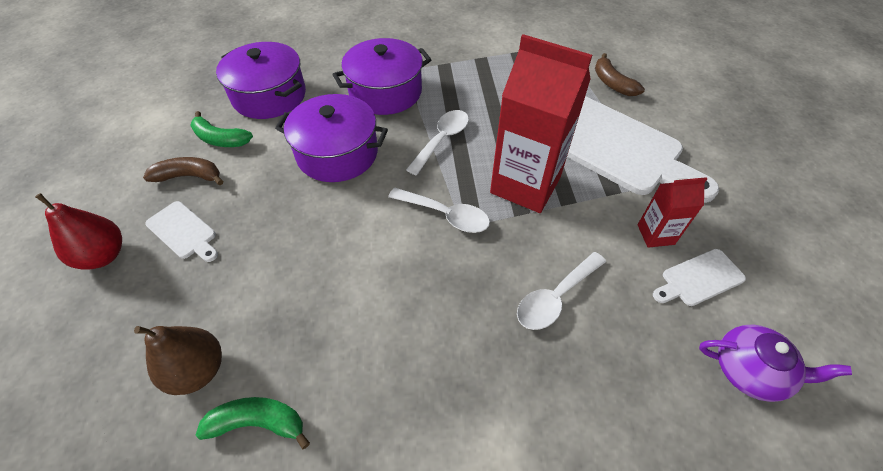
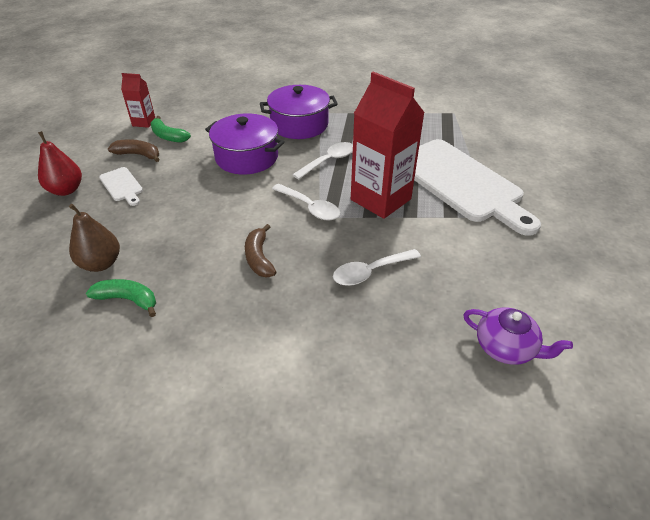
camera: 15 degrees right, 10 degrees down
purple pot [216,42,306,119] -> none
brown banana [595,53,645,96] -> brown banana moved to [245,224,276,277]
red carton [638,177,707,248] -> red carton moved to [121,73,155,128]
white cutting board [653,249,746,306] -> none

